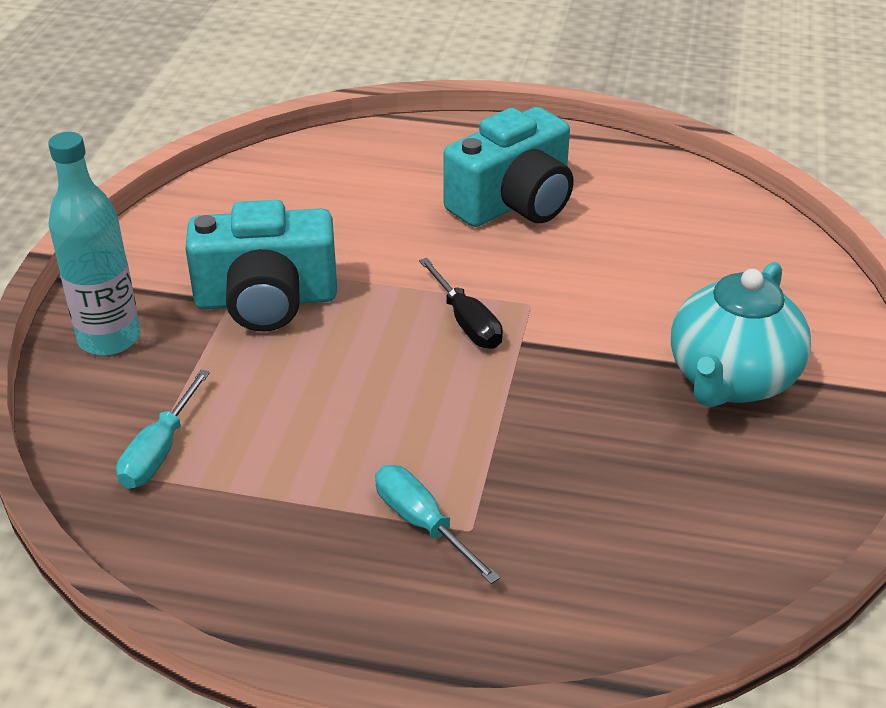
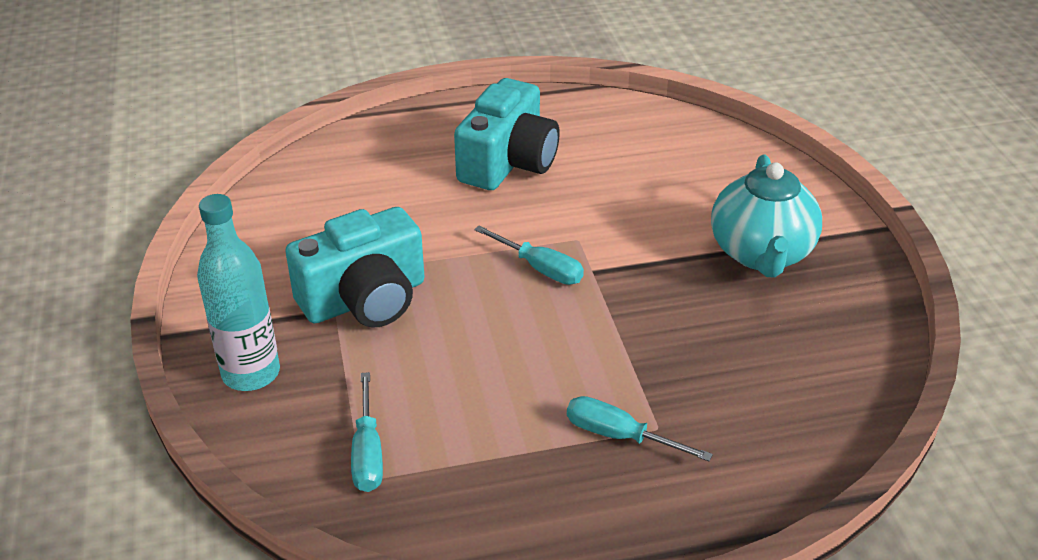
camera: 25 degrees left, 0 degrees up
black screwdriver [419,258,503,349] -> turquoise screwdriver [474,225,584,285]

